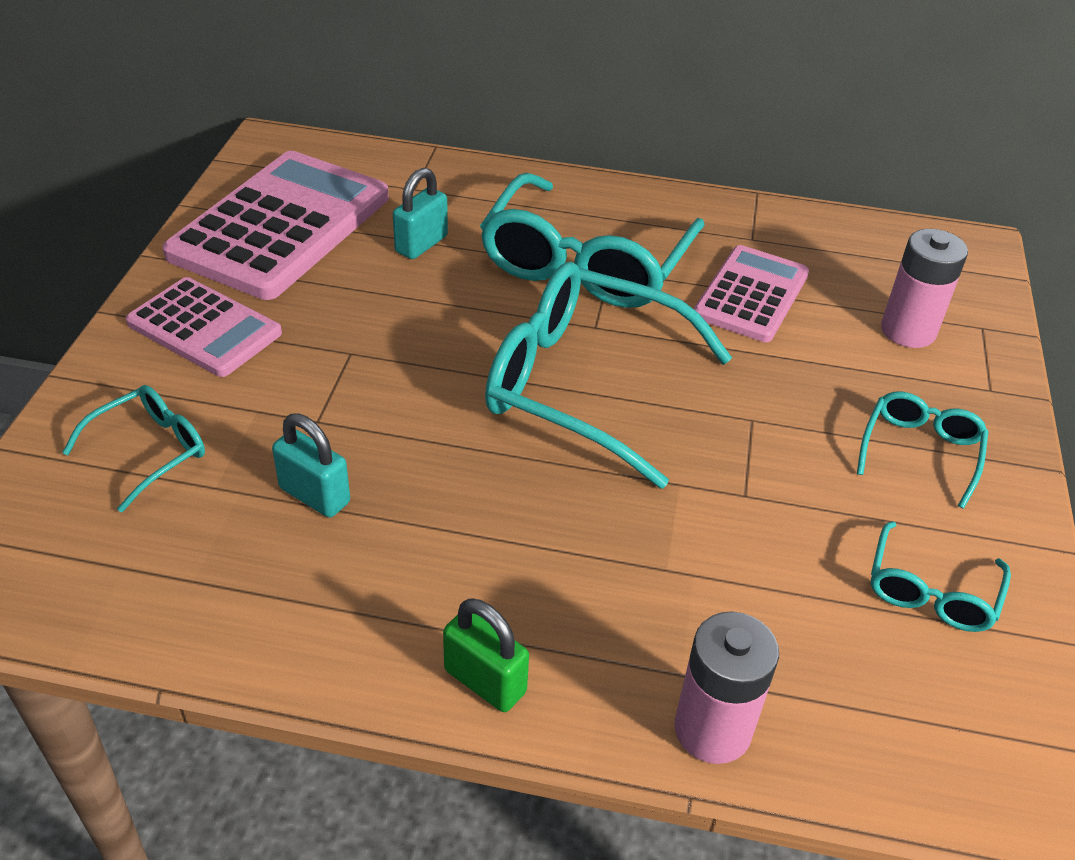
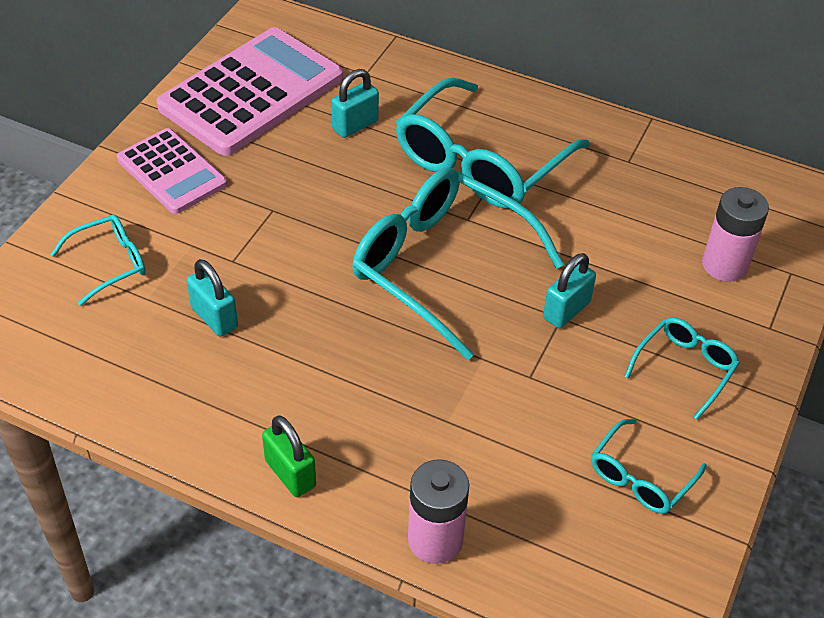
camera: 15 degrees right, 5 degrees up
pink calculator [694,245,809,342] -> none
none -> turquoise padlock [543,253,596,328]

